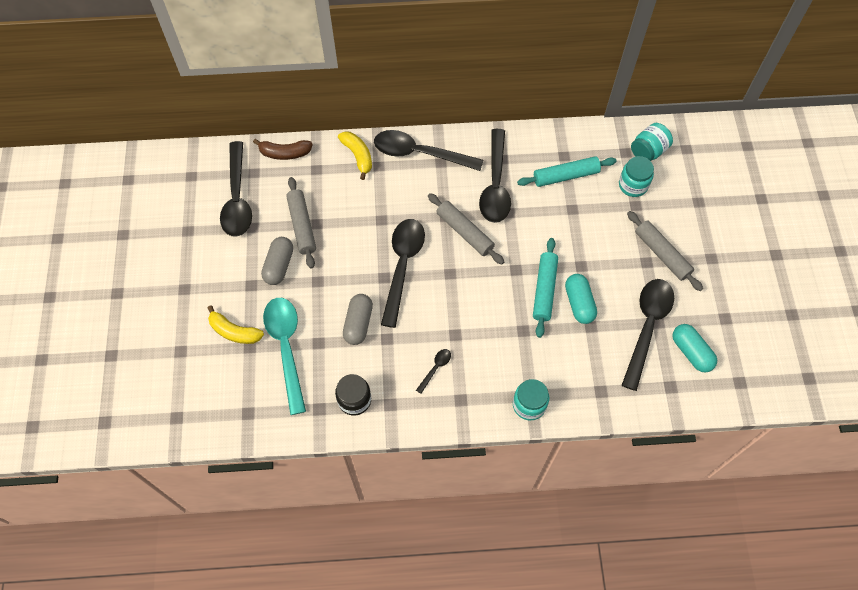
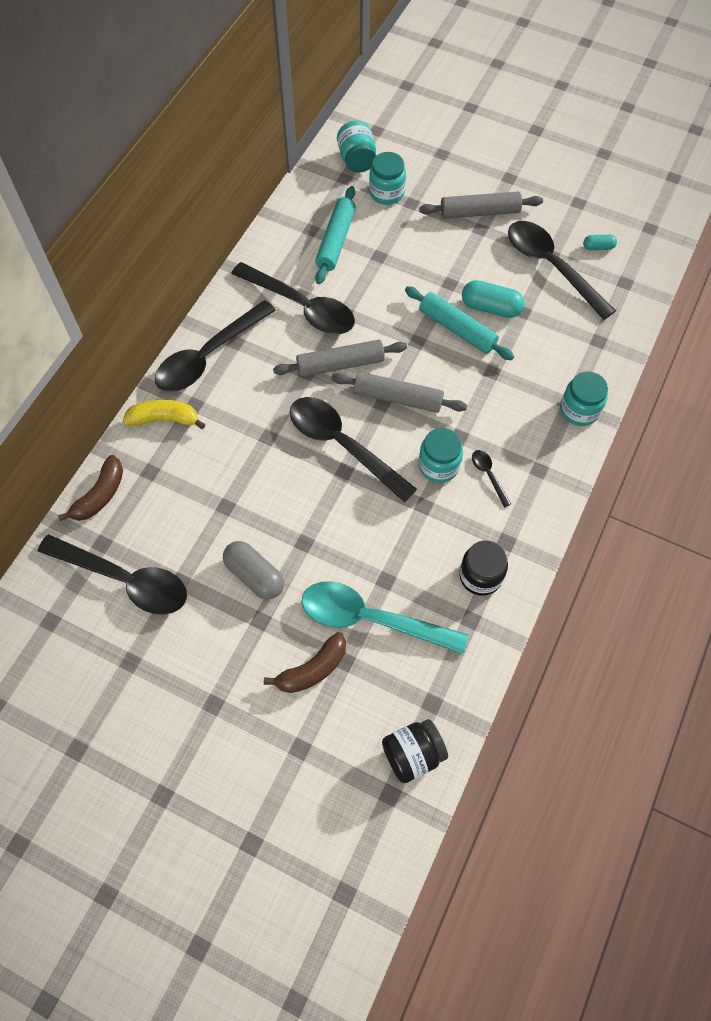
camera: 60 degrees left, 0 degrees up
yellow banana [207,305,264,344] -> brown banana [264,632,346,693]
grey rolling pin [286,177,316,269] -> grey rolling pin moved to [331,372,467,413]
grey capsule [343,294,373,345] -> none
turquoise capsule [672,324,717,372] -> turquoise capsule [583,235,617,250], size x0.55
none -> black jar [382,719,448,783]
none -> turquoise jar [419,428,463,483]

